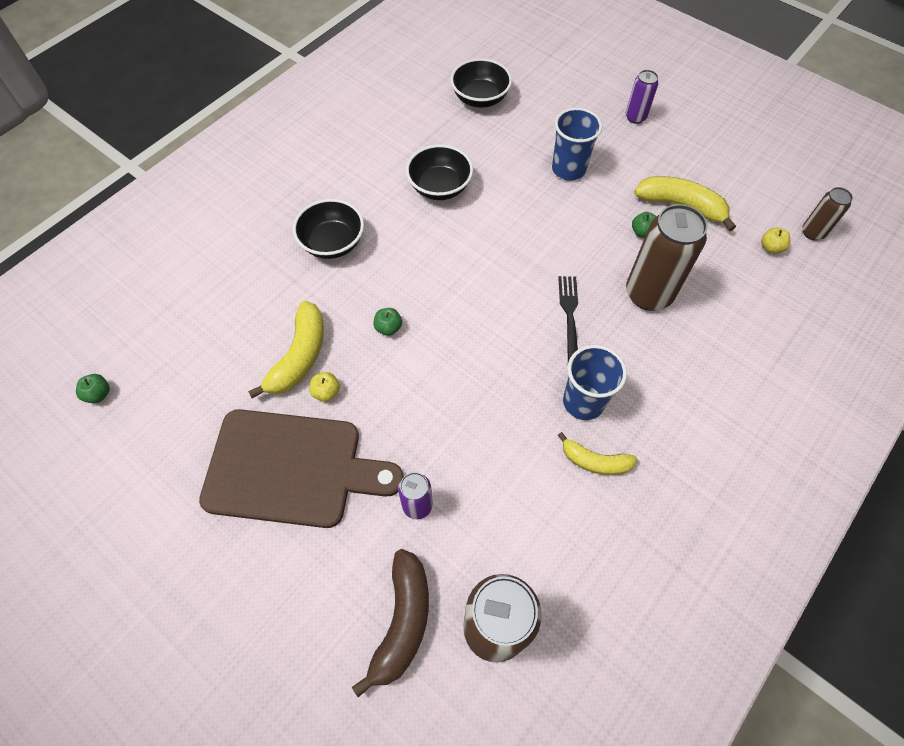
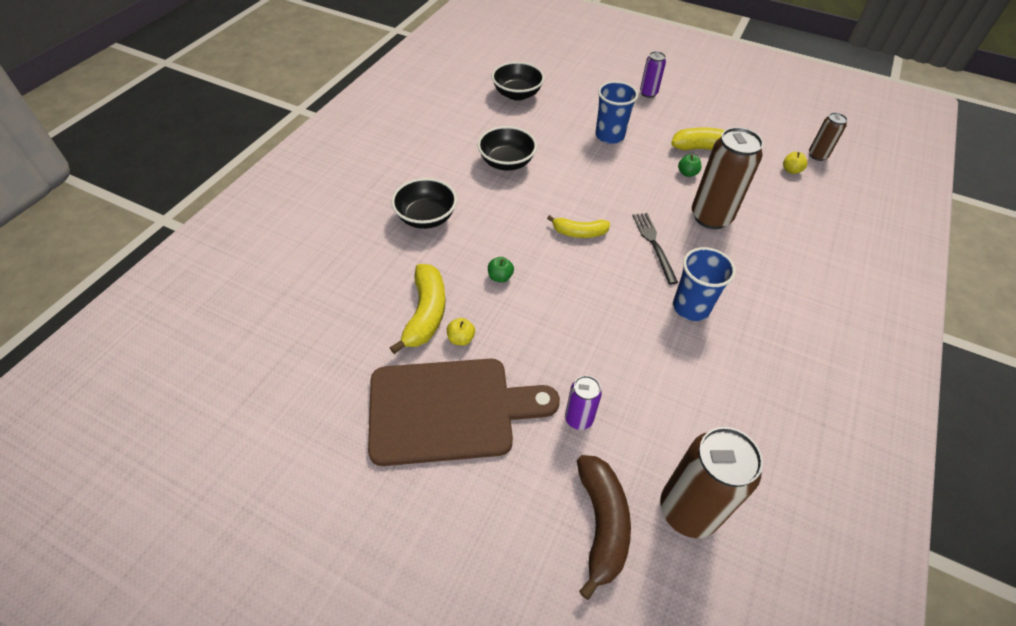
camera: 15 degrees left, 10 degrees down
green apple [76,374,110,403] -> none
yellow banana [558,432,637,475] -> yellow banana moved to [547,215,610,238]

